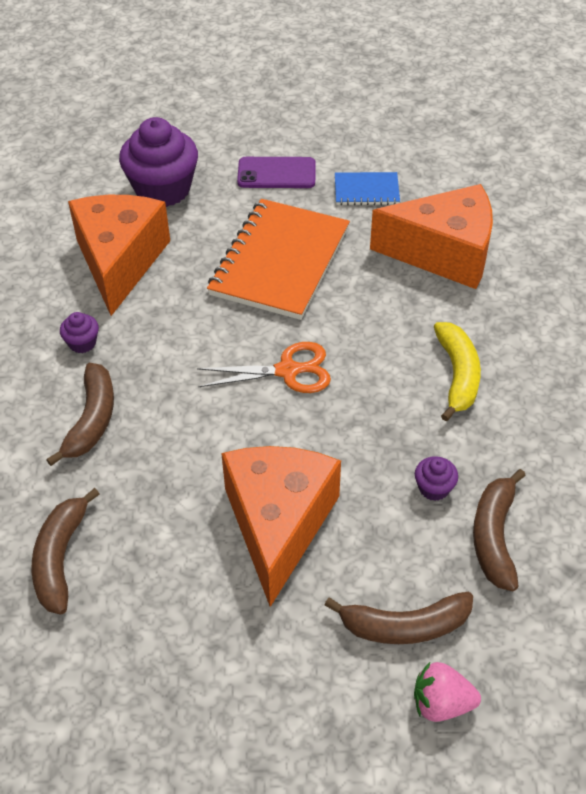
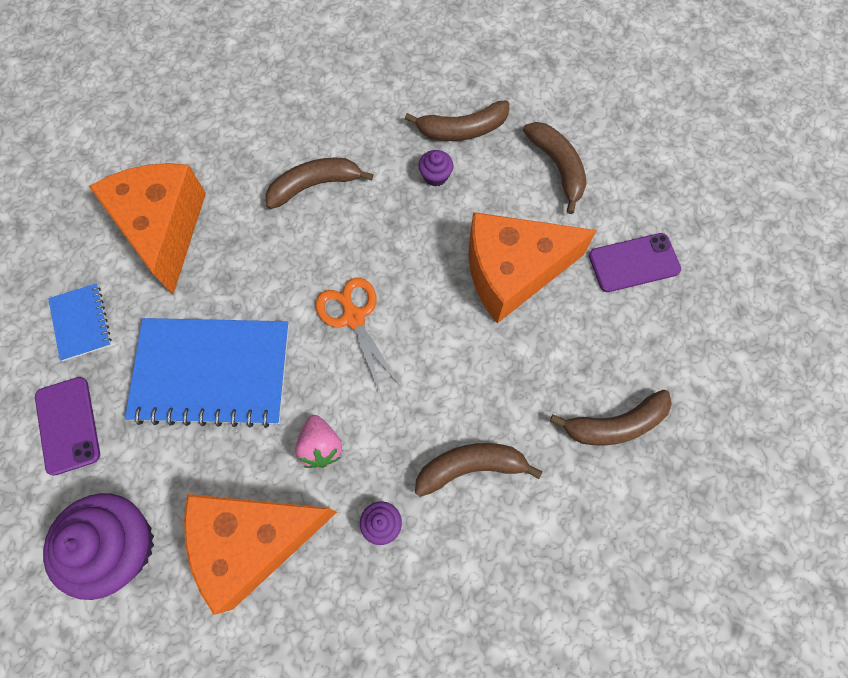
camera: 110 degrees left, 20 degrees up
orange notebook [207,199,350,320] -> blue notebook [125,318,289,428]
pink strawberry [414,662,481,722] -> pink strawberry moved to [295,415,342,468]
yellow banana [434,322,481,421] -> brown banana [265,158,373,209]
none -> purple phone [589,233,681,292]

